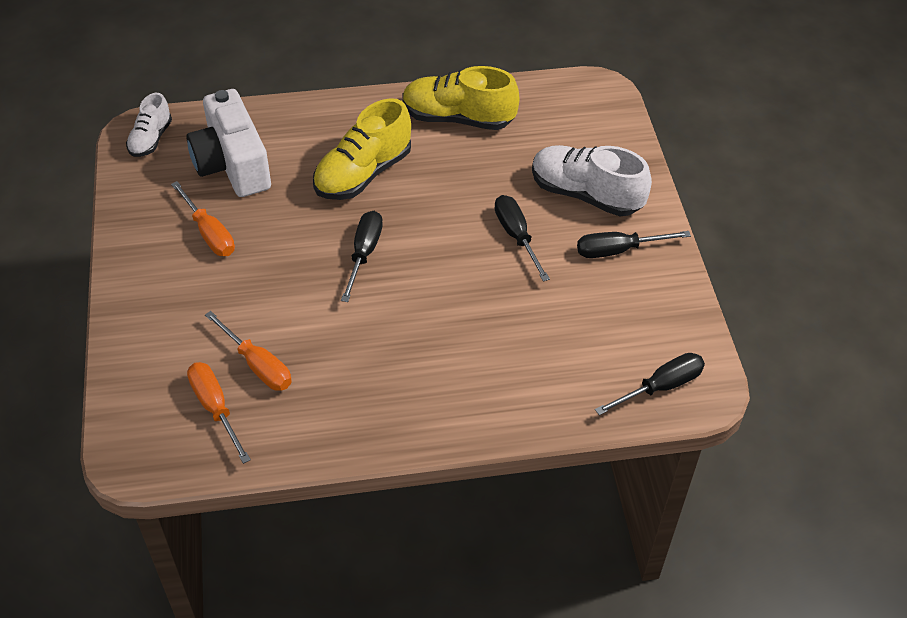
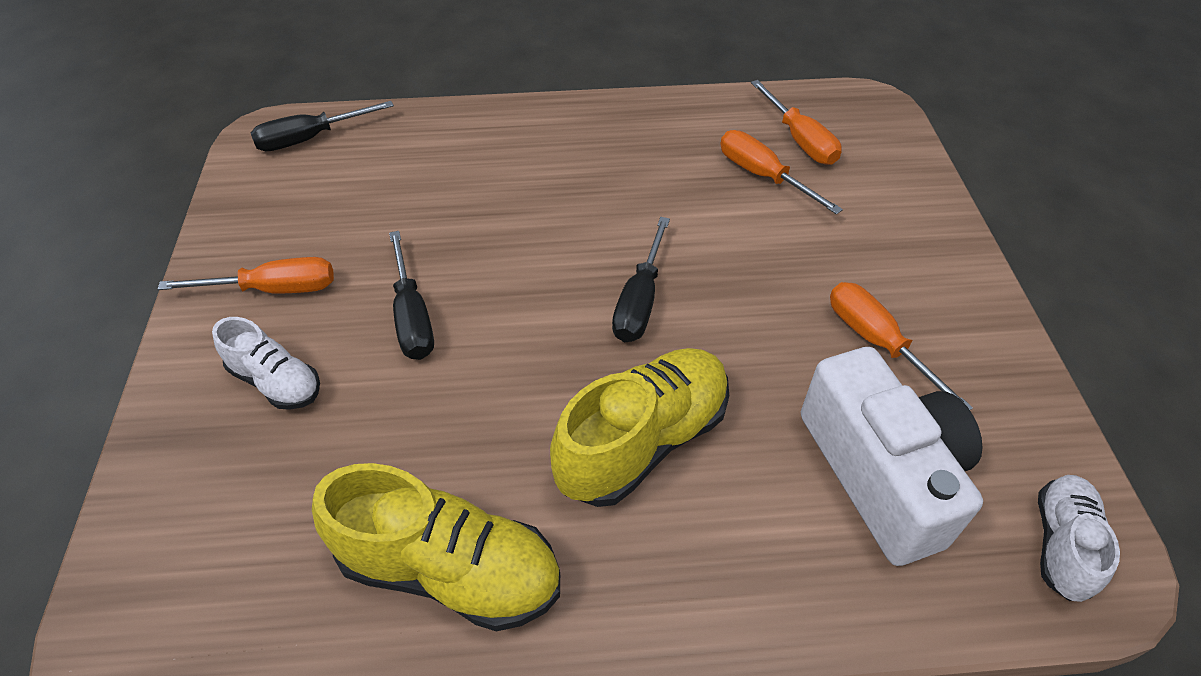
camera: 175 degrees left, 0 degrees up
white shoe [532,145,652,216] -> white shoe [212,317,320,410], size x0.58
black screwdriver [577,231,691,258] -> orange screwdriver [158,257,334,293]

